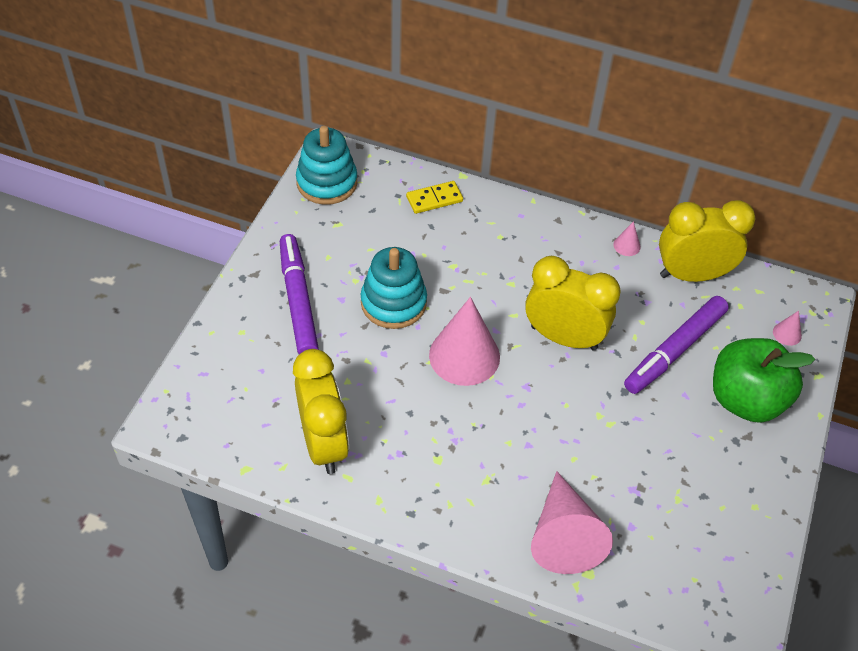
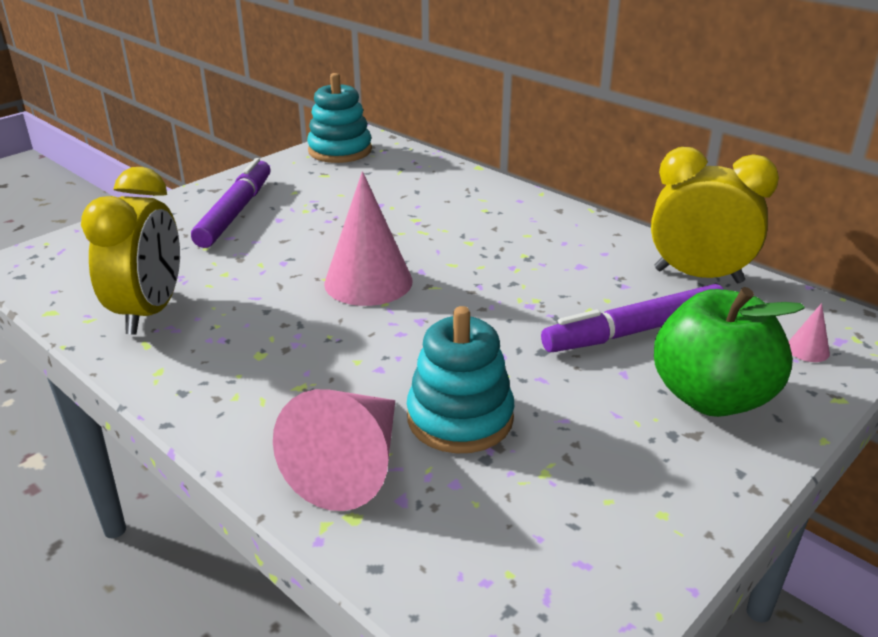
camera: 25 degrees right, 20 degrees down
turquoise stacking toy [361,247,427,329] -> turquoise stacking toy moved to [407,306,514,453]
yellow domino [406,181,463,214] -> none
yellow clock [525,256,621,351] -> none
pink cone [613,221,641,256] -> none

